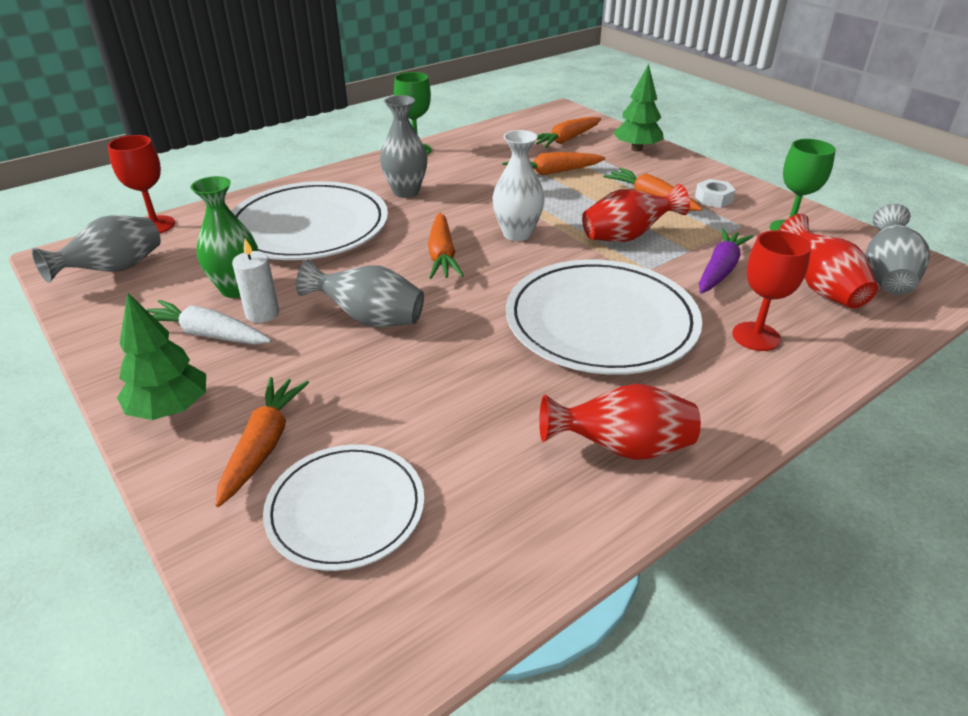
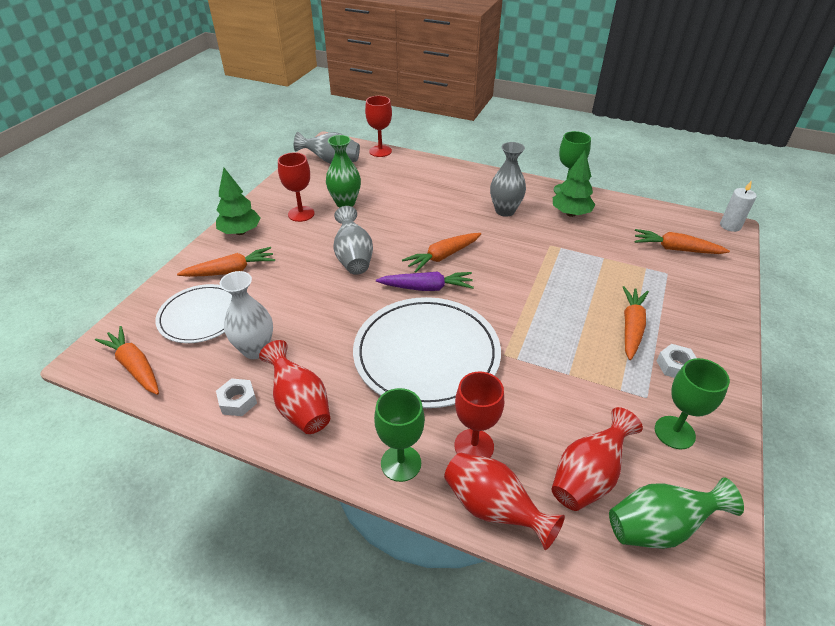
camera: 60 degrees right, 5 degrees up
white carrot [147,300,271,345] -> red goblet [278,152,314,222]
white plate [231,181,388,260] -> none
white candle [232,238,279,323] -> white candle moved to [720,180,757,232]
white vase [492,130,545,241] -> white vase moved to [219,271,273,359]
orange carrot [502,152,606,175] -> orange carrot moved to [95,326,159,395]
red vase [582,184,690,242] -> red vase moved to [444,453,565,550]
green tree [613,64,664,152] -> green tree moved to [553,150,595,217]
purple carrot [699,228,753,294] -> purple carrot moved to [376,271,474,291]
grey vase [865,204,930,295] -> green vase [609,477,744,549]
none -> white nut [216,378,257,416]
none -> green goblet [374,388,425,482]

